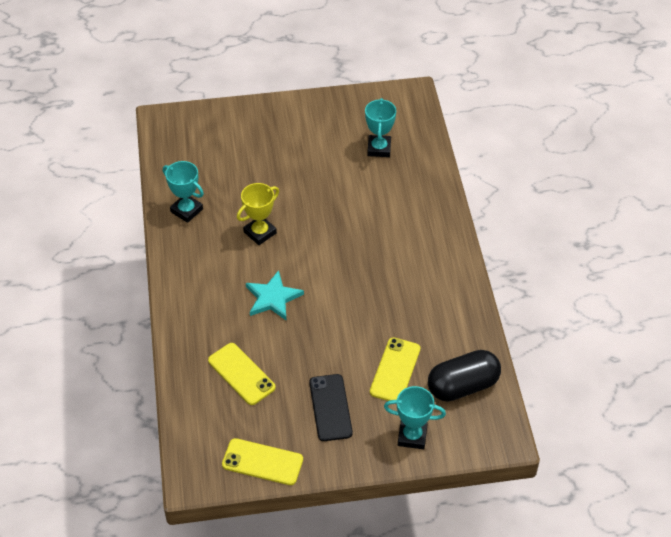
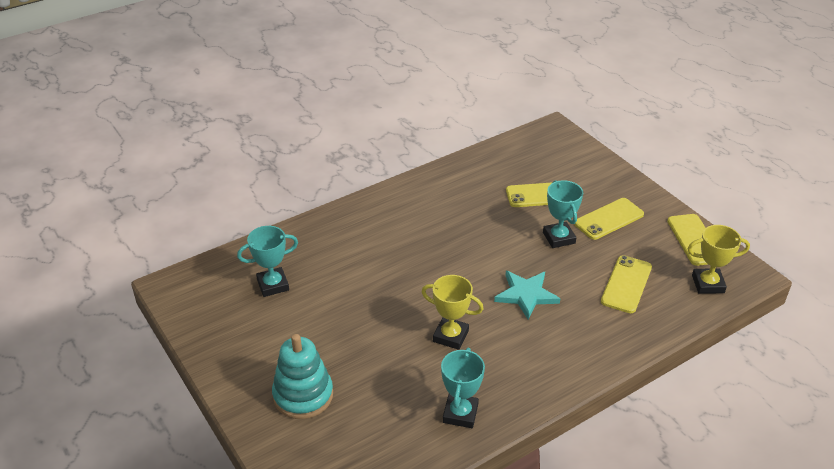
camera: 115 degrees left, 10 degrees down
black phone [309,374,353,441] -> yellow phone [574,198,644,240]
turquoise trophy [384,386,446,449] -> turquoise trophy moved to [543,180,583,248]
black capsule [428,350,501,402] -> none
none -> turquoise stacking toy [272,334,333,419]
none -> yellow trophy [688,225,750,294]

